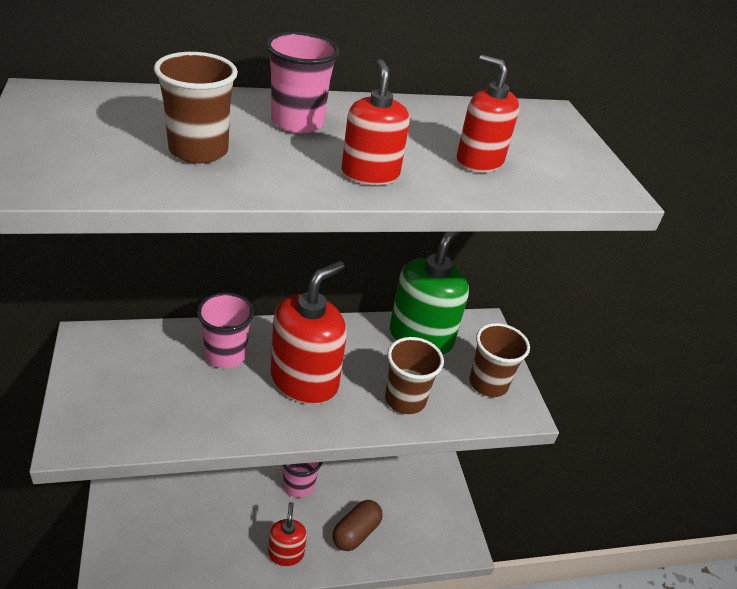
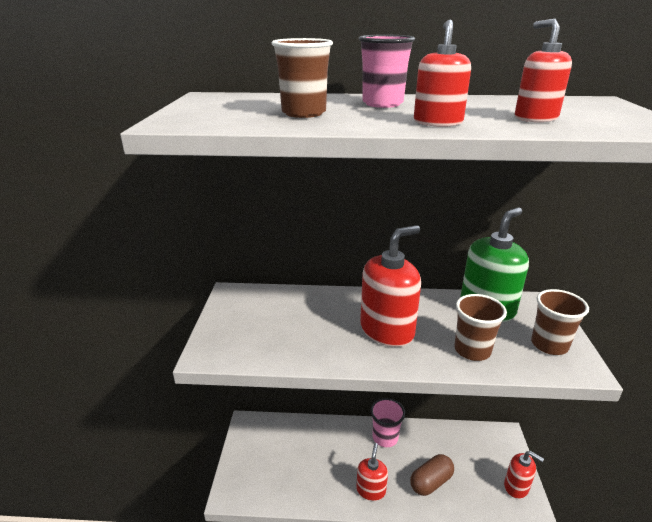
camera: 20 degrees right, 10 degrees down
pink cup [197,293,254,368] -> none
none -> red soap dispenser [504,451,544,499]

